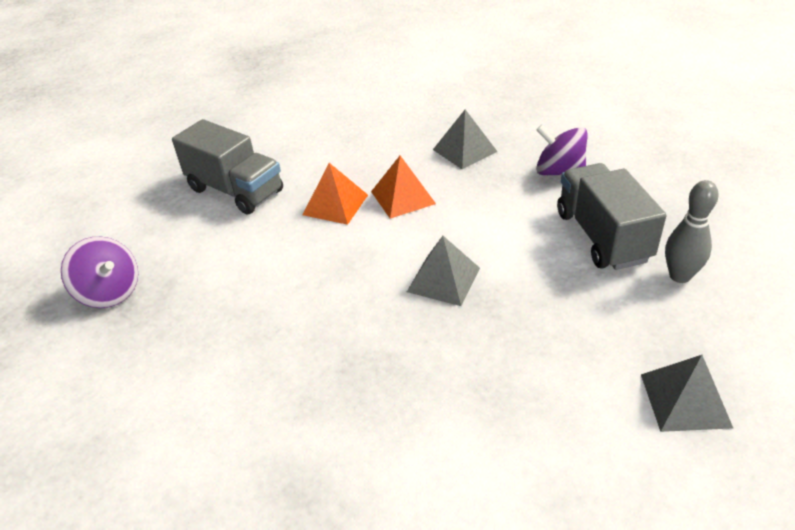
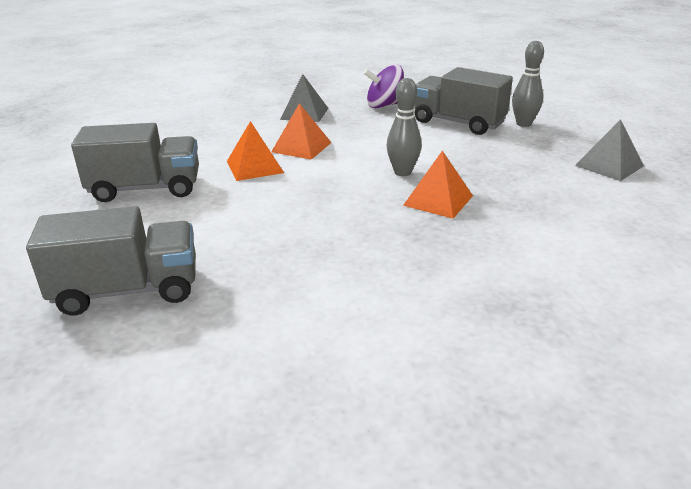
camera: 45 degrees left, 10 degrees down
purple spinning top [61,237,138,308] -> grey truck [26,206,196,315]
grey pyramid [407,236,480,306] -> grey bowling pin [386,78,422,176]
none -> orange pyramid [403,151,473,219]

